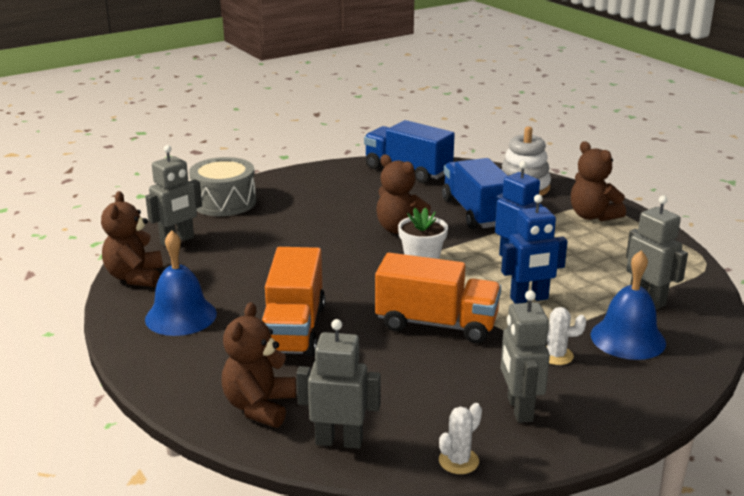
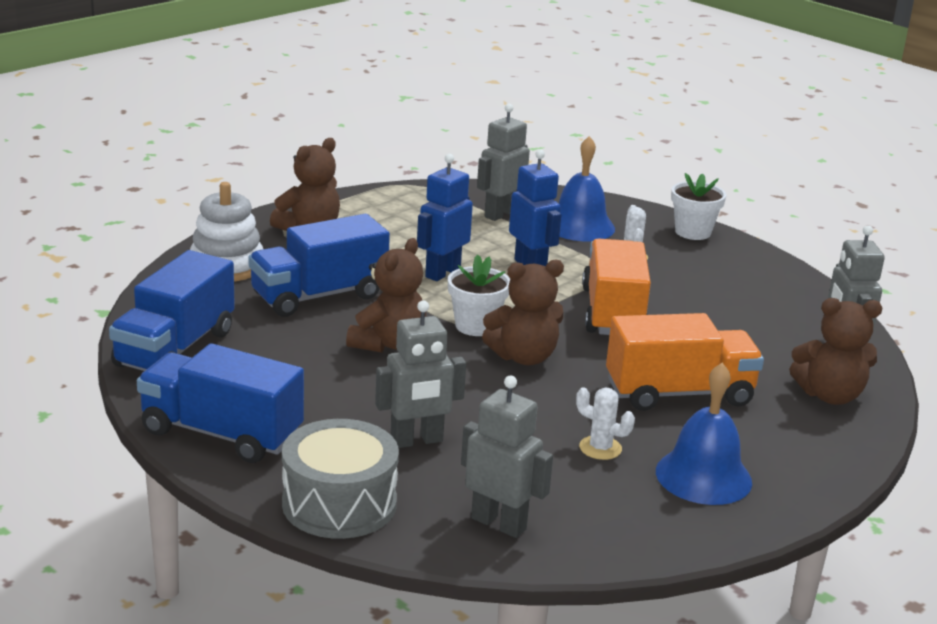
camera: 105 degrees left, 0 degrees up
brown teddy bear [101,191,163,287] -> brown teddy bear moved to [482,259,564,365]
white cactus [439,403,482,474] -> white cactus moved to [576,387,635,460]
grey robot [501,290,550,423] -> grey robot moved to [375,300,466,448]
none -> blue truck [137,343,304,463]
none -> white flower pot [671,173,726,240]

